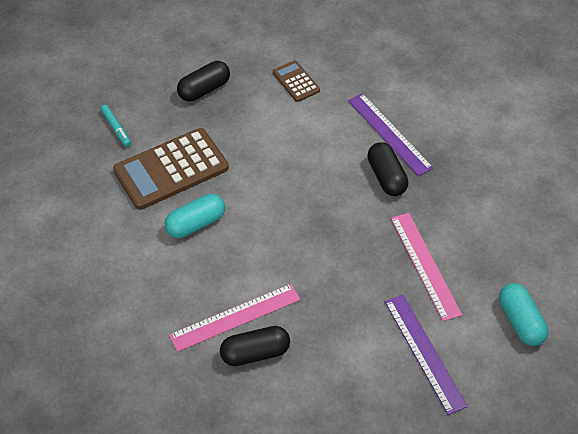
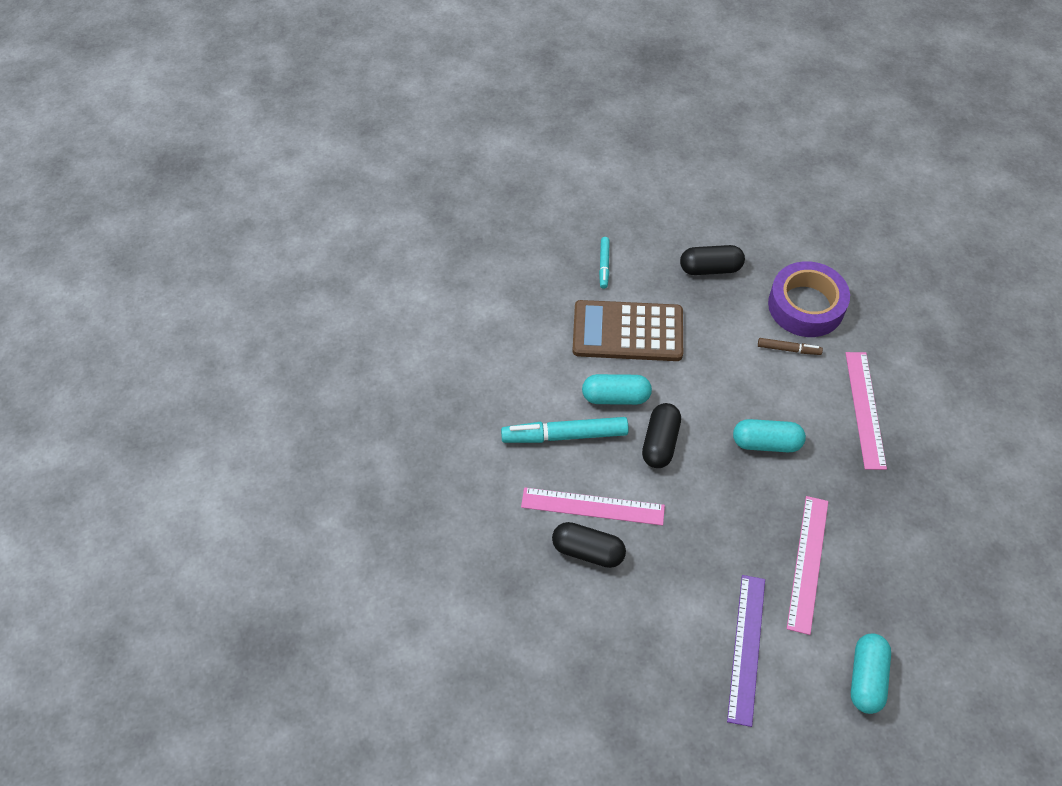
camera: 35 degrees right, 5 degrees up
brown calculator [273,60,320,102] -> purple tape [768,261,850,337]
purple ruler [348,93,433,176] -> pink ruler [846,352,887,470]
black capsule [367,142,408,196] -> black capsule moved to [642,403,681,468]
none -> turquoise marker [501,417,629,443]
none -> turquoise capsule [733,419,806,452]
none -> brown marker [758,338,823,355]

